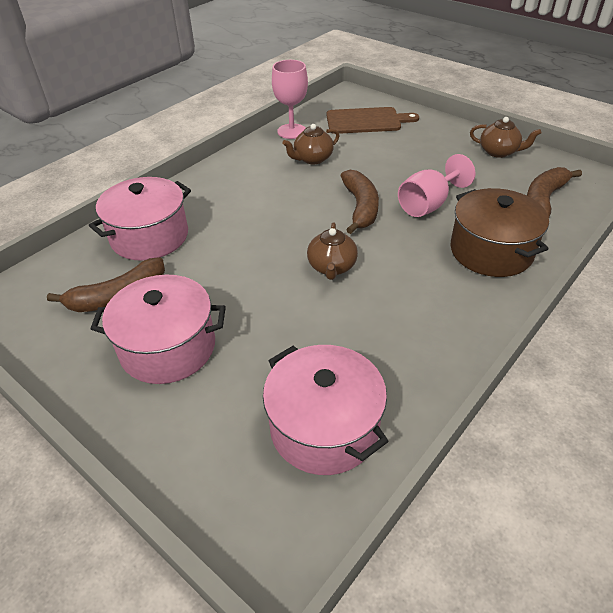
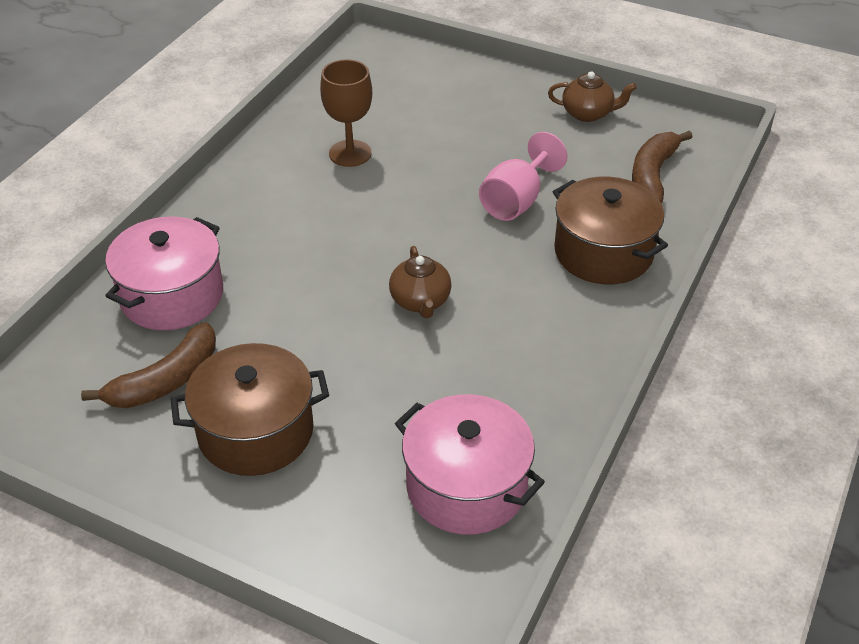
camera: 15 degrees left, 0 degrees up
pink pot [91,275,226,384] -> brown pot [170,343,329,476]
pink goblet [272,60,308,139] -> none
brown teapot [282,124,339,164] -> brown goblet [320,59,372,167]
brown cutting board [326,107,419,134] -> none
brown banana [341,170,379,234] -> none

